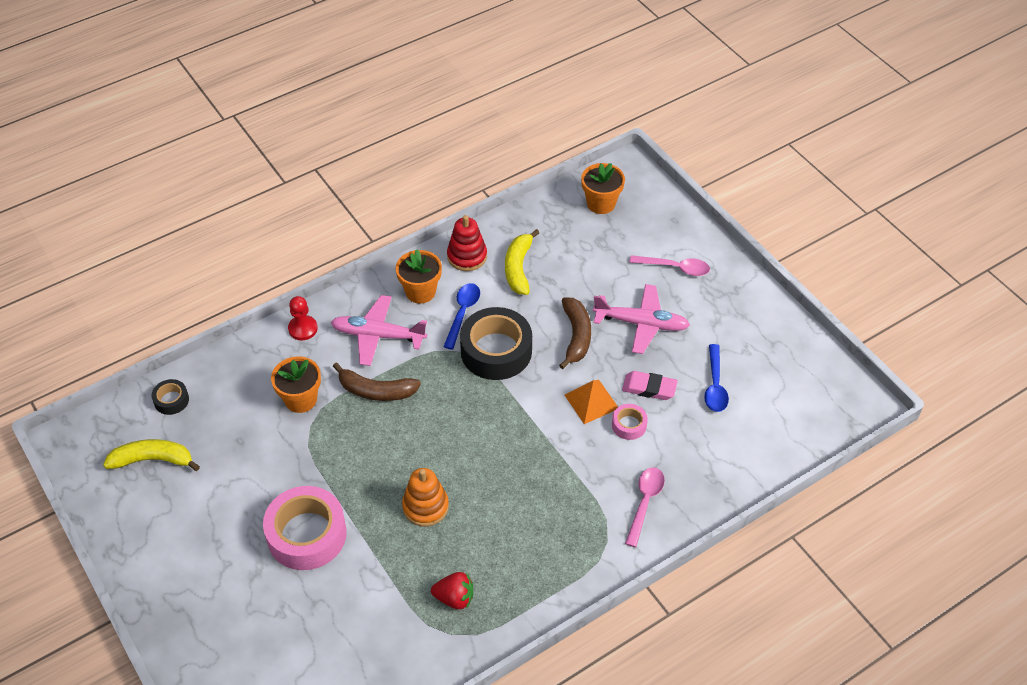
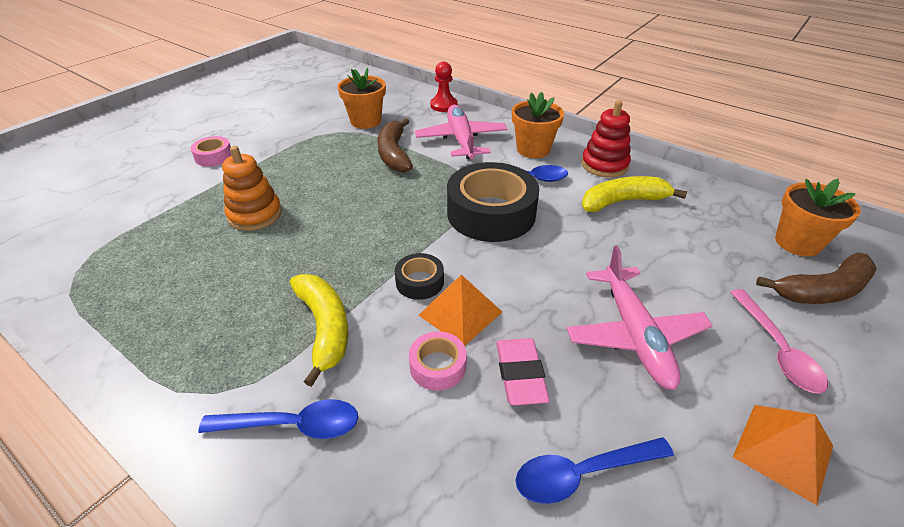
camera: 70 degrees right, 10 degrees down
yellow banana [103,439,200,471] -> yellow banana moved to [290,274,348,387]
black tape [151,379,189,415] -> black tape moved to [395,253,444,300]
pink tape [263,486,347,570] -> pink tape [191,136,232,166], size x0.47
red strawberry [431,572,473,609] -> none
brown banana [559,297,591,369] -> brown banana moved to [756,253,877,304]
pink spoon [625,467,665,547] -> blue spoon [198,399,358,439]
none -> orange pyramid [733,405,833,505]

